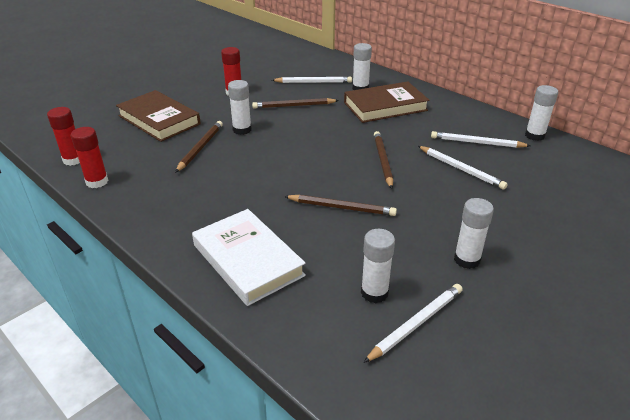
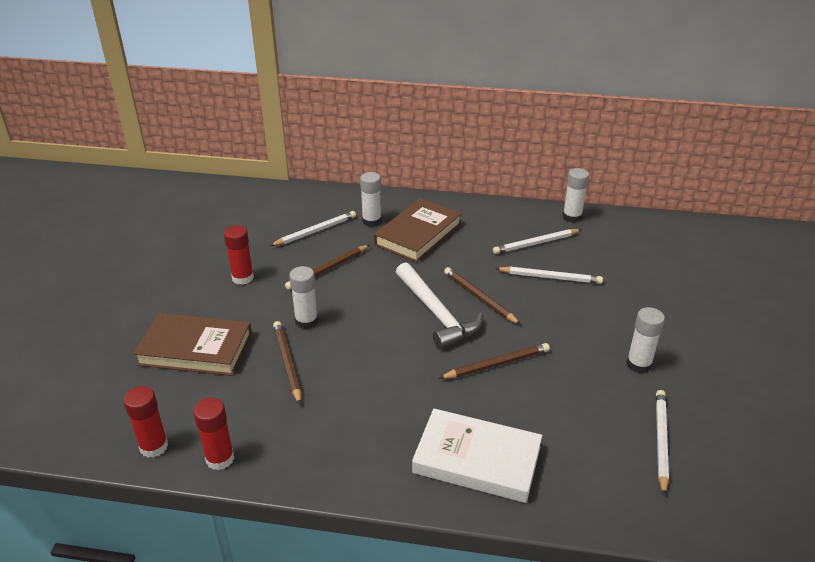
camera: 35 degrees left, 0 degrees up
white glue stick [361,229,395,303] -> none
none -> white hammer [396,262,483,349]

